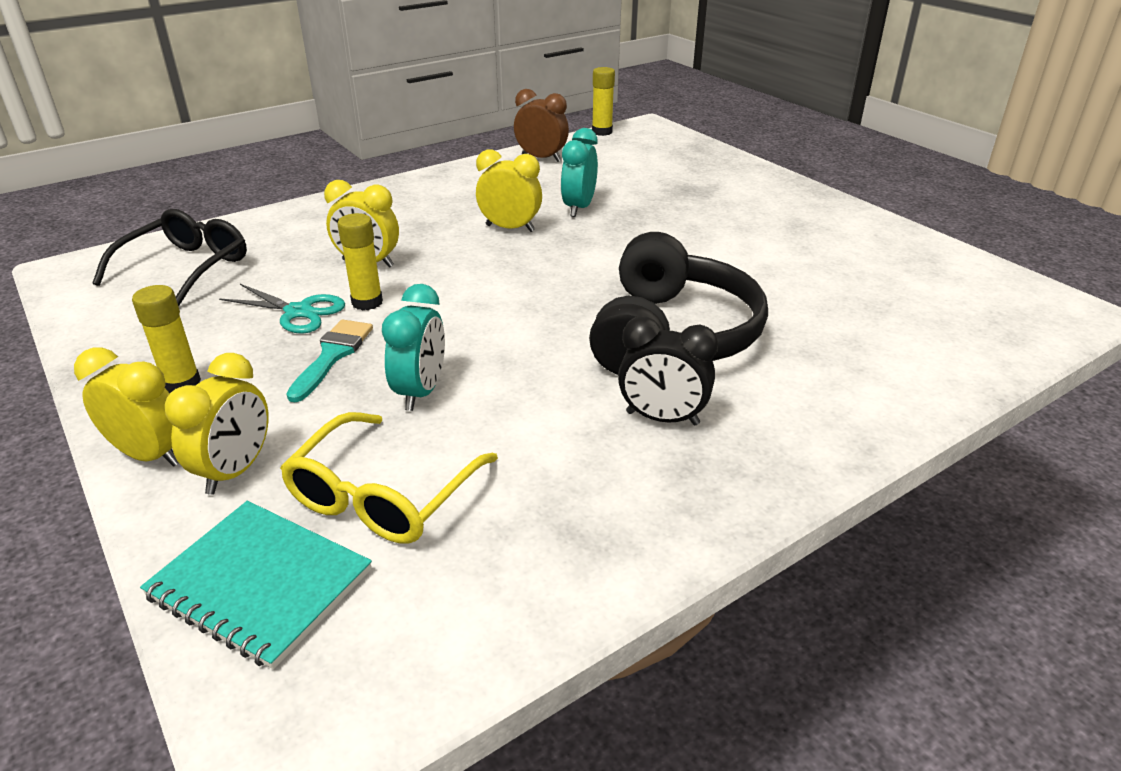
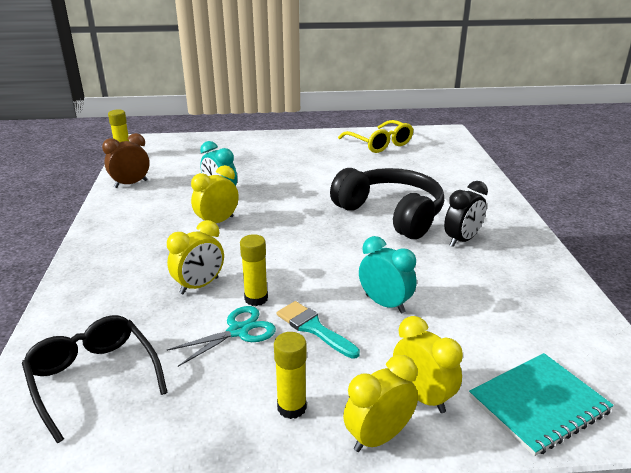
camera: 60 degrees left, 5 degrees down
yellow glasses [280,412,498,544] -> yellow glasses moved to [338,120,413,153]

